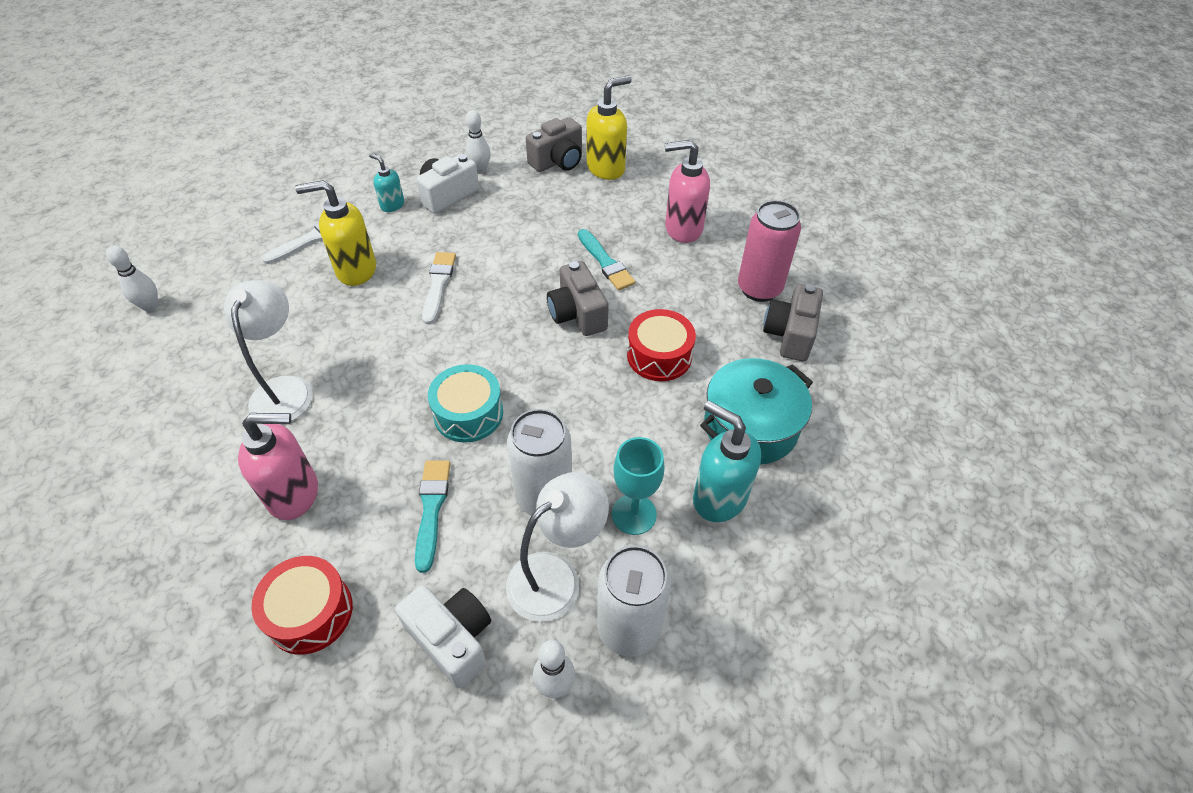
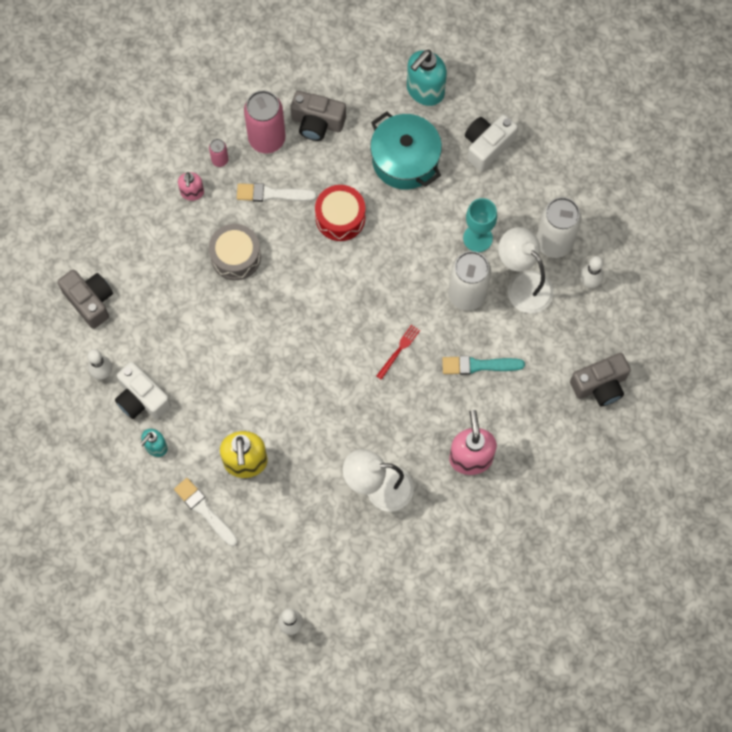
camera: 90 degrees left, 20 degrees up
red drum [251,556,353,655] -> none
white camera [395,585,491,688] -> white camera moved to [465,114,518,171]
white brush [422,252,456,324] -> white brush moved to [237,183,317,202]
turquoise drum [428,364,503,443] -> red fork [377,325,420,380]
grey camera [547,261,609,336] -> grey camera moved to [570,353,631,406]
turquoise brush [578,229,635,291] -> grey drum [209,224,261,280]
yellow soap dispenser [587,76,632,180] -> none
pink soap dispenser [665,140,710,243] -> pink soap dispenser [178,172,204,201], size x0.57
turquoise soap dispenser [693,401,761,522] -> turquoise soap dispenser moved to [407,50,447,106]
none -> pink can [209,139,229,167]

